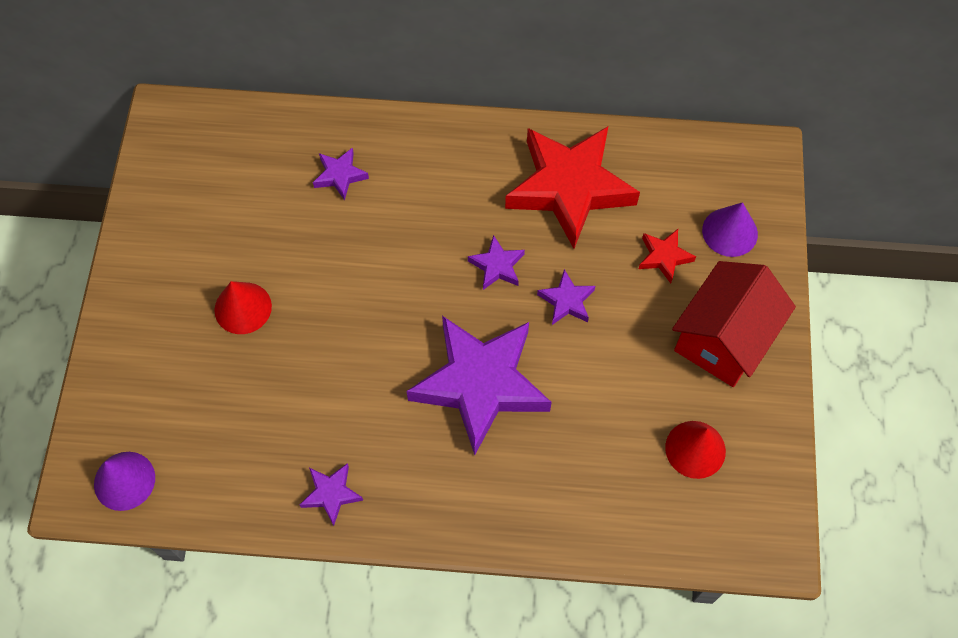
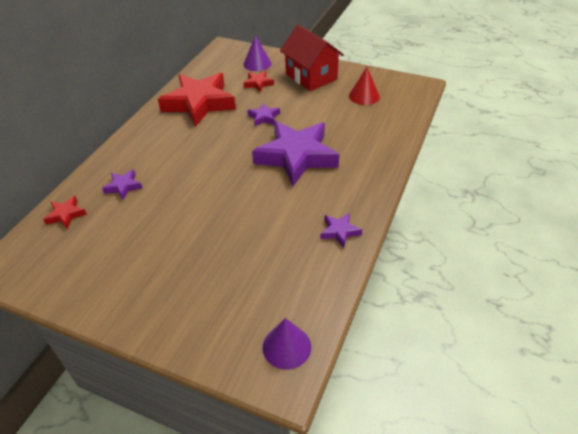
camera: 70 degrees left, 20 degrees down
red cone [214,281,272,334] -> none
purple star [468,235,525,290] -> none
none -> red star [43,196,87,229]

